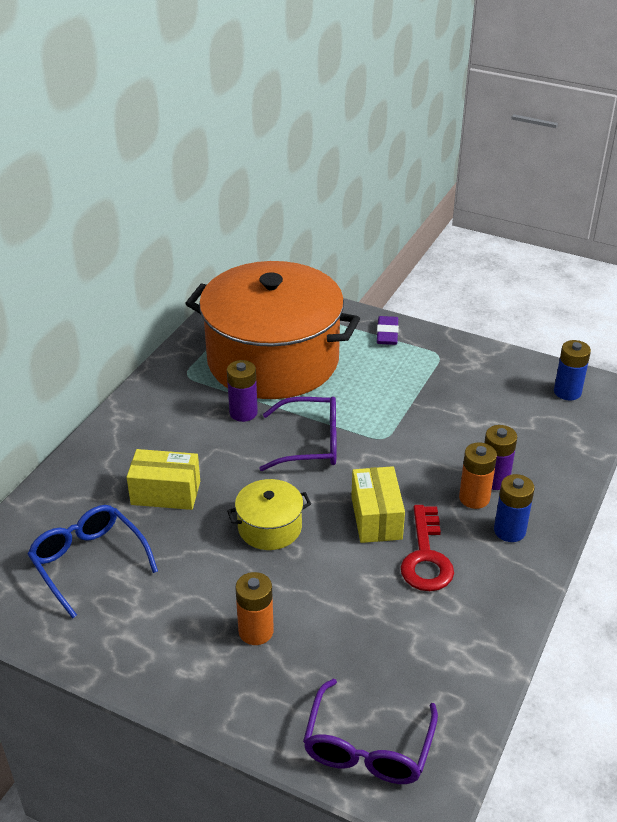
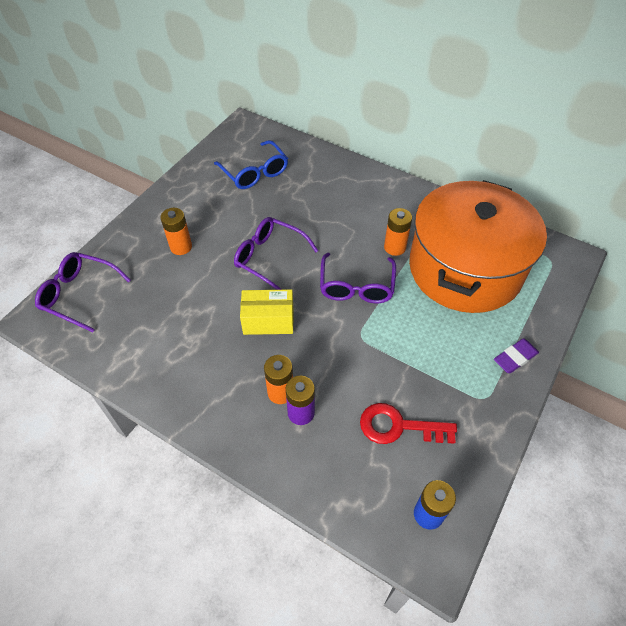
camera: 95 degrees right, 15 degrees up
blue glasses [28,505,158,619] -> blue glasses turned 90 degrees clockwise [214,140,288,189]
yellow box [127,449,200,510] -> none
purple battery [227,360,258,422] -> orange battery [384,208,412,256]
yellow pot [227,479,311,550] -> purple glasses [234,217,318,290]
purple eraser [377,316,399,345] -> purple eraser turned 45 degrees counterclockwise [494,338,539,373]
red key [401,505,454,591] -> red key moved to [360,403,457,444]
blue battery [494,474,535,542] -> none

